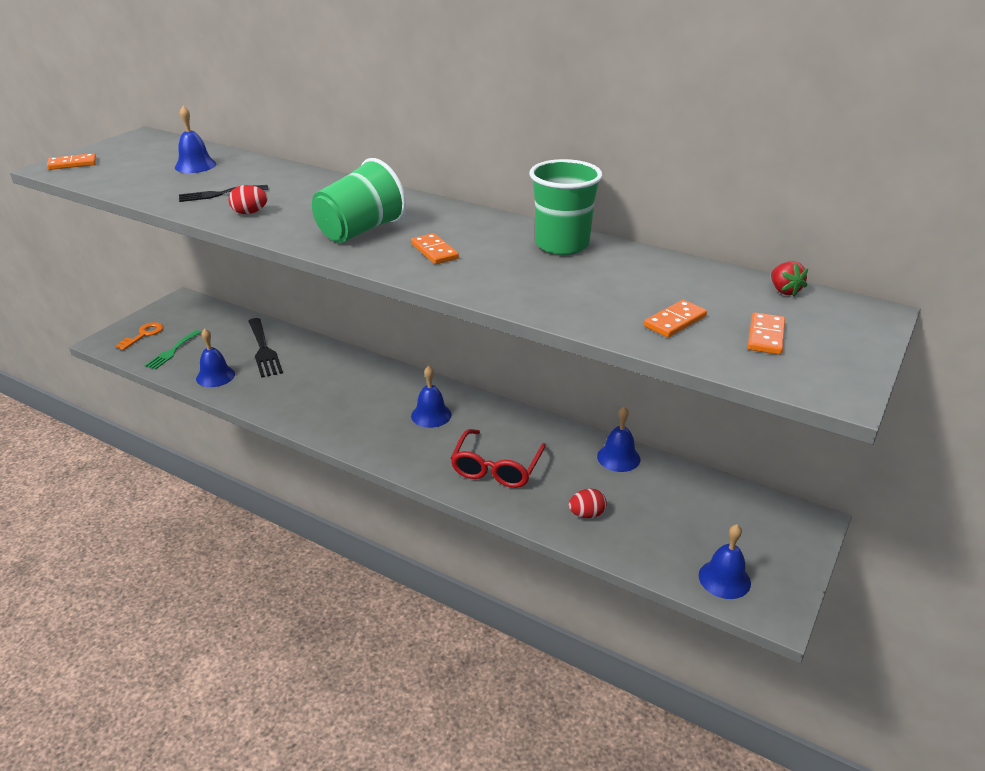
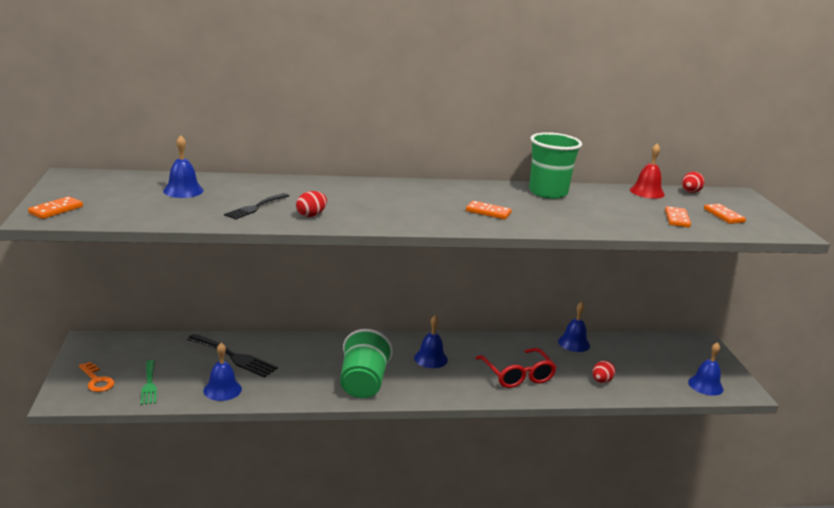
camera: 40 degrees left, 10 degrees down
orange key [116,322,163,350] -> orange key turned 150 degrees clockwise [79,362,115,392]
green cup [312,158,406,243] -> green cup moved to [340,329,393,398]
red strawberry [771,261,808,296] -> red egg [682,172,705,193]
none -> red bell [630,143,665,199]

